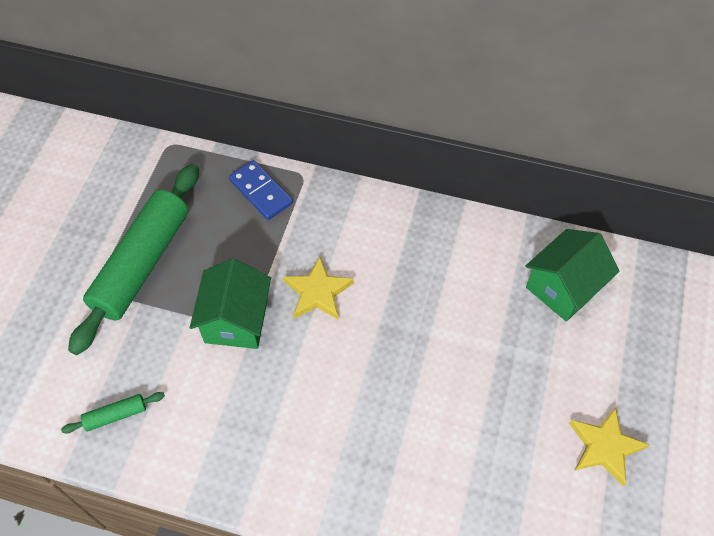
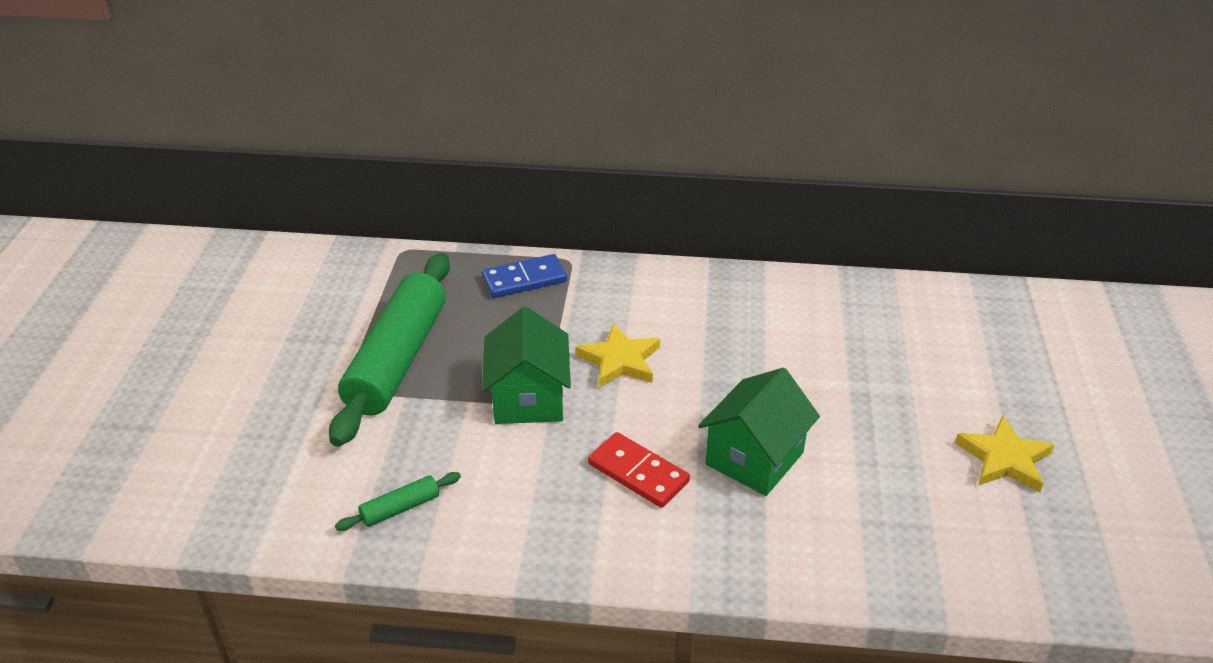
camera: 10 degrees left, 20 degrees down
blue domino [229,160,293,220] -> blue domino turned 60 degrees counterclockwise [482,254,567,298]
green house [525,229,620,322] -> green house moved to [698,368,820,496]
none -> red domino [588,432,690,508]

